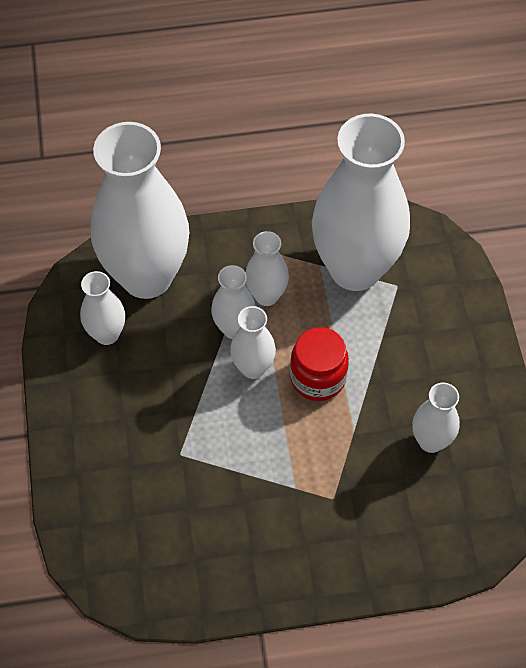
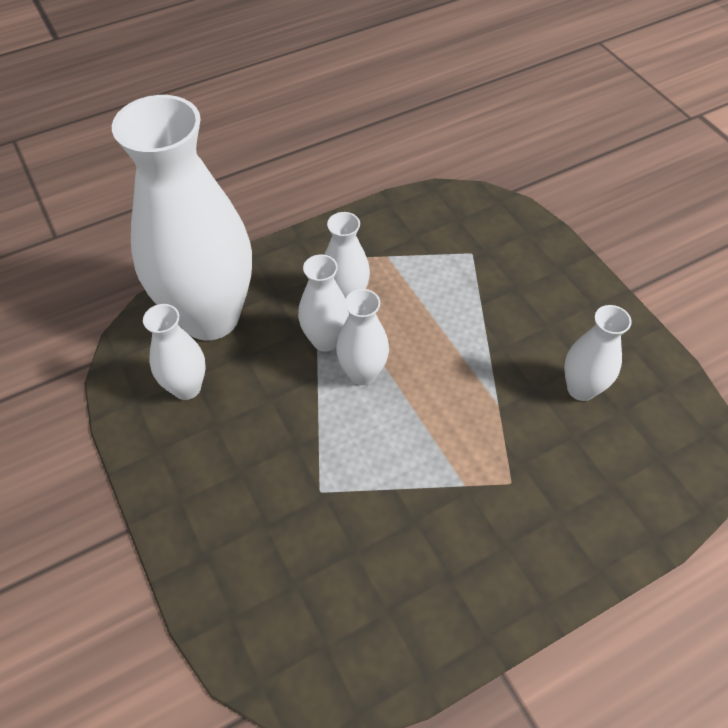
camera: 20 degrees left, 5 degrees down
red jar [290,327,349,401] -> none
white vase [312,114,410,291] -> none

